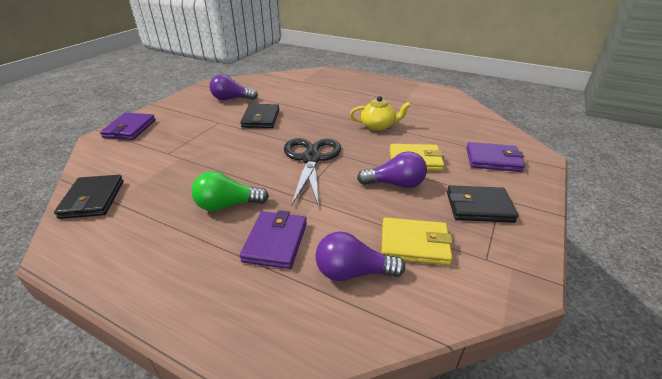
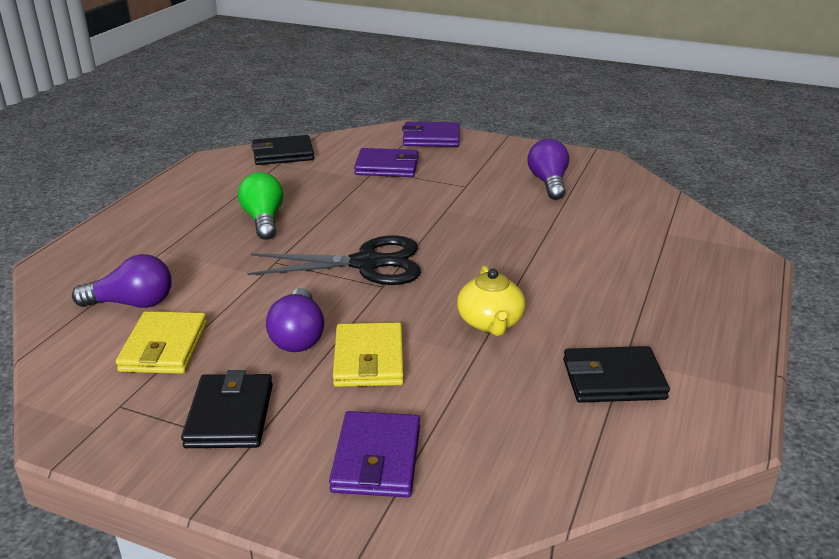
camera: 85 degrees right, 5 degrees down
black wallet [240,104,279,128] -> black wallet moved to [563,346,670,403]
purple wallet [240,210,307,269] -> purple wallet moved to [354,148,419,177]
purple light bulb [315,232,406,281] -> purple light bulb turned 90 degrees clockwise [72,254,172,308]

